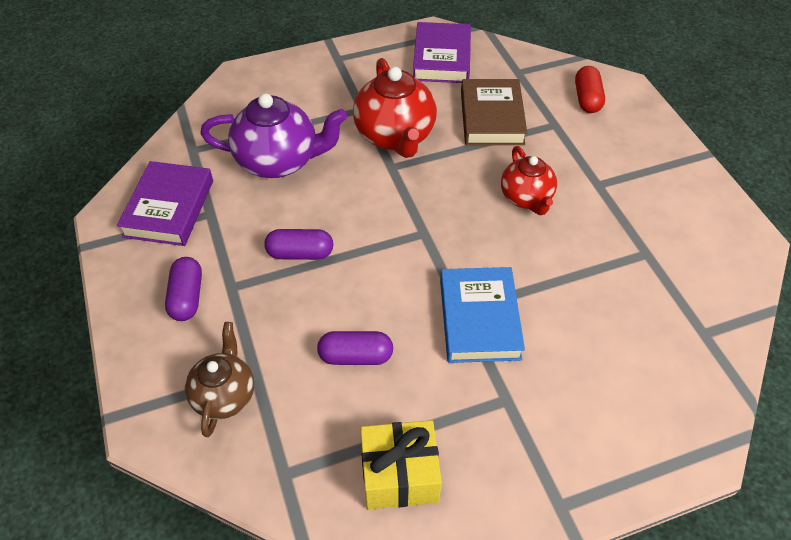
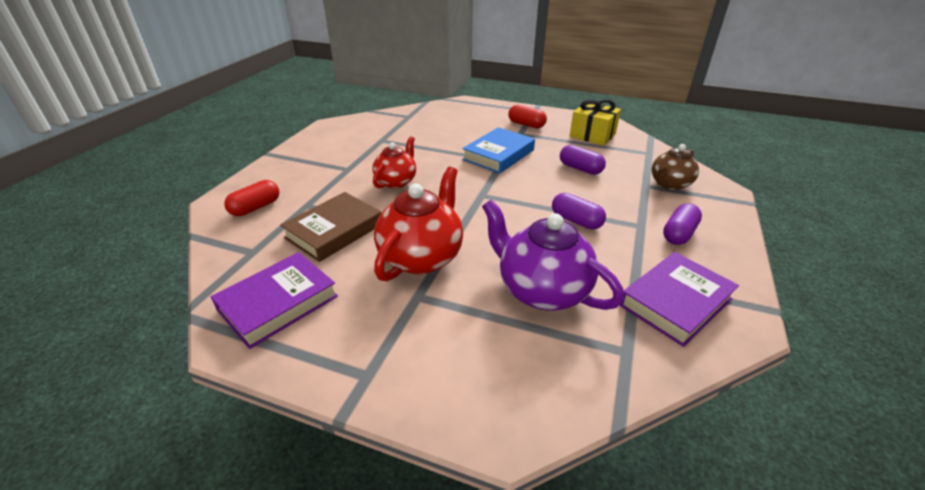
camera: 140 degrees left, 15 degrees down
none -> red capsule [508,105,547,128]

